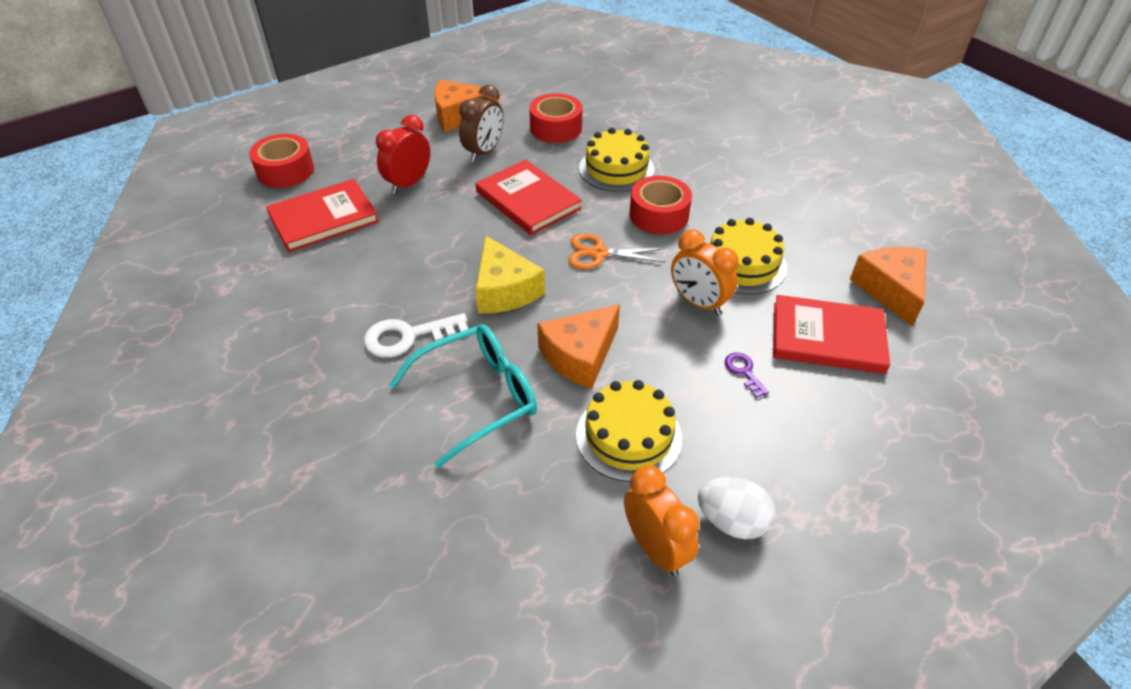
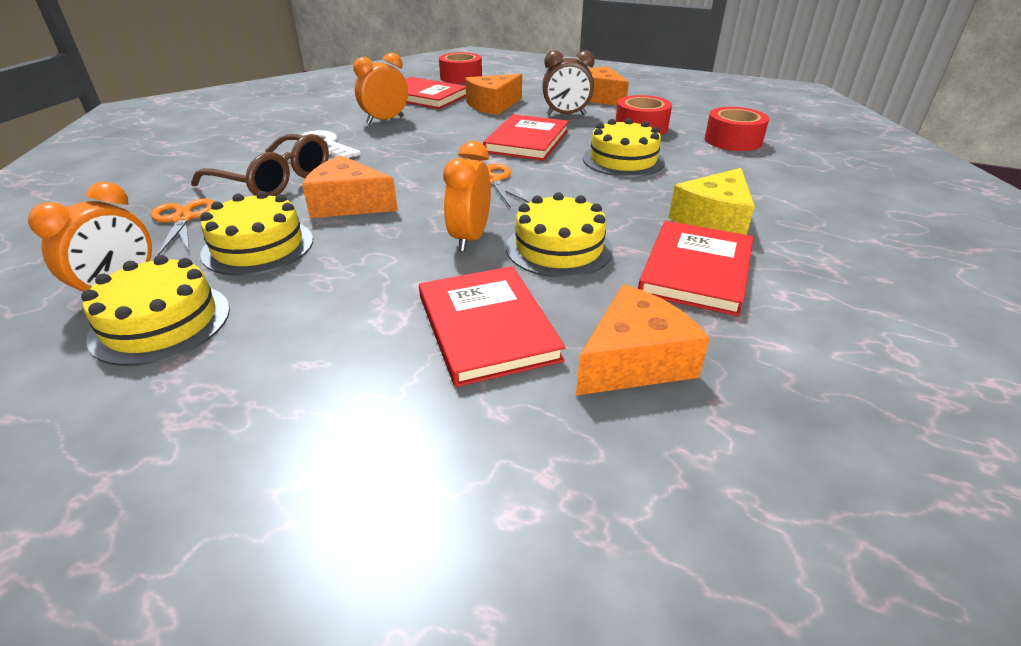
camera: 60 degrees right, 10 degrees down
red clock [376,115,430,194] -> orange cheese [465,74,522,115]
turquoise glasses [389,324,537,468] -> brown glasses [191,134,329,196]
yellow cheese [476,235,545,314] -> yellow cheese moved to [669,168,755,235]
red tape [630,176,692,234] -> red tape moved to [705,107,769,151]
white egg [698,477,775,539] -> yellow cake [81,255,230,366]
purple key [725,353,769,398] -> none
none -> orange scissors [151,198,214,255]
none -> orange clock [353,53,408,124]
none -> red book [638,221,753,316]

